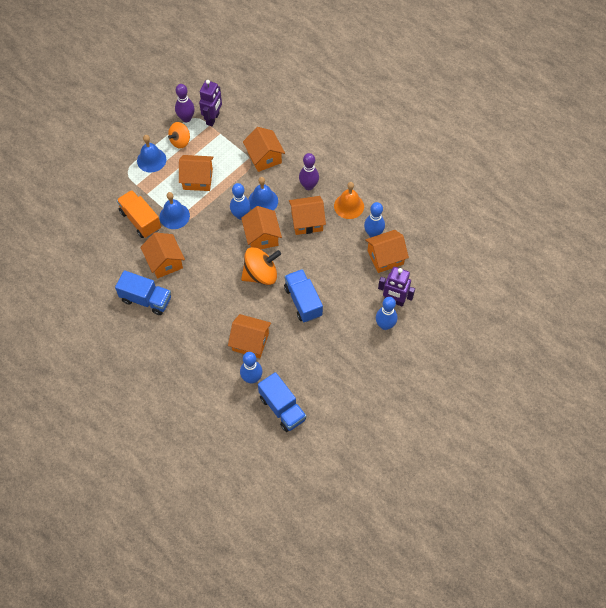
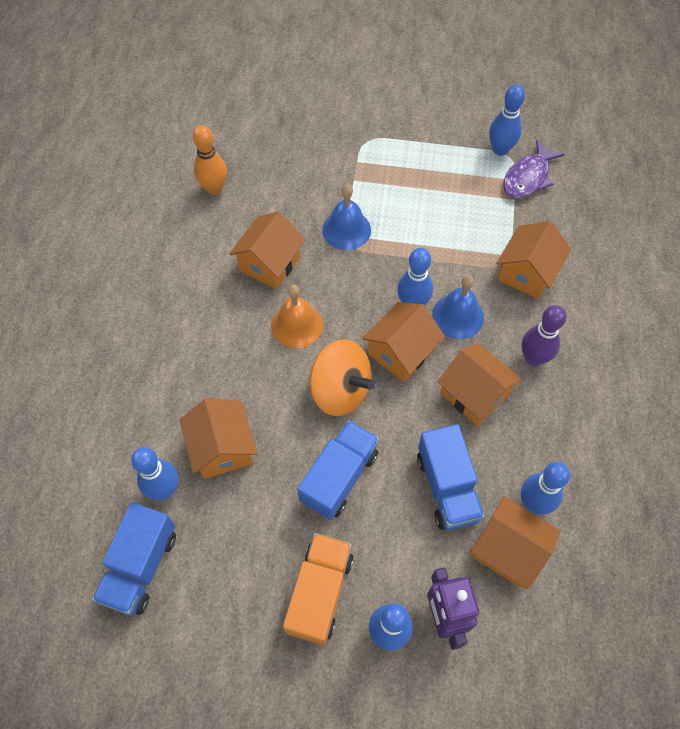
camera: 55 degrees right, 0 degrees up
blue truck [115,270,171,315] -> blue truck moved to [417,424,485,530]
orange truck [117,190,161,238] -> orange truck moved to [283,533,354,645]
blue bell [137,135,166,172] -> none
orange spinning top [168,122,190,149] -> none
purple bowling pin [175,84,195,122] -> blue bowling pin [489,85,525,156]
orange house [179,155,214,191] -> none
purple robot [199,80,222,126] -> purple fish [503,140,564,198]
orange bell [334,182,364,219] -> orange bell moved to [271,285,323,348]
none -> orange bowling pin [192,125,227,195]

